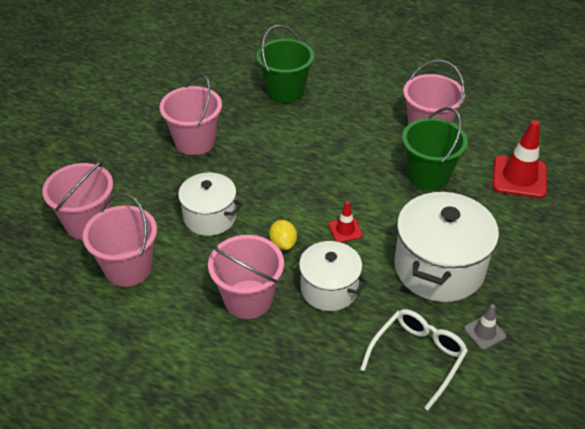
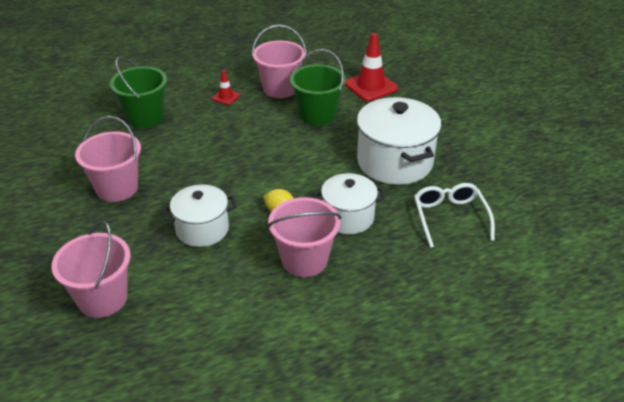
camera: 45 degrees left, 5 degrees down
pink bucket [83,193,157,287] -> none
red traffic cone [329,201,363,242] -> red traffic cone moved to [212,70,240,105]
grey traffic cone [464,304,506,350] -> none

